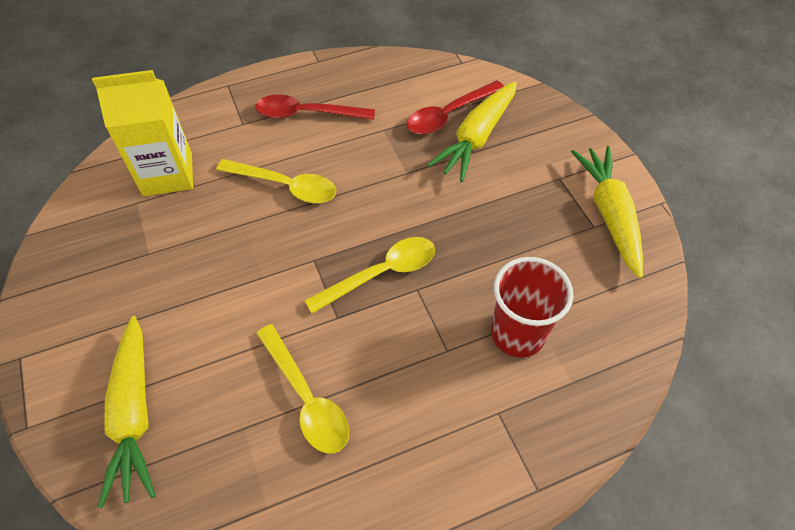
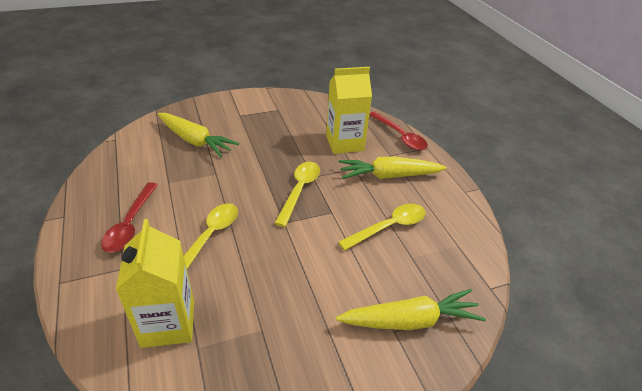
camera: 90 degrees left, 15 degrees down
yellow spoon [304,237,435,313] -> yellow spoon turned 45 degrees clockwise [274,162,320,227]
red spoon [407,80,504,134] -> red spoon moved to [369,111,428,150]
red cup [491,257,573,358] -> yellow carton [326,67,372,154]
yellow carrot [571,146,643,279] -> yellow carrot moved to [339,157,447,179]

